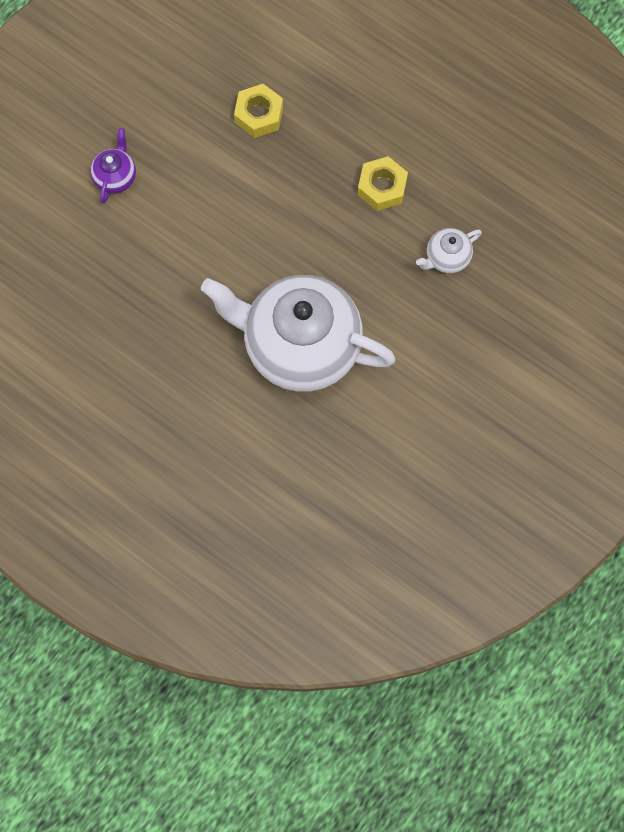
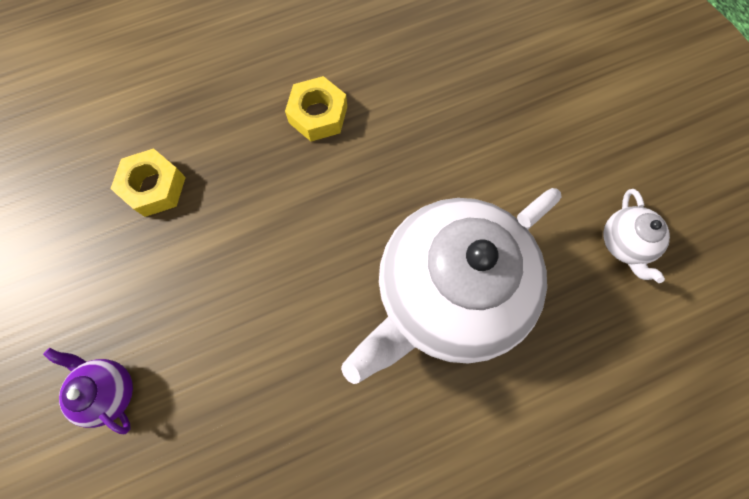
camera: 60 degrees left, 0 degrees up
white teapot [416,228,482,273] -> white teapot moved to [603,189,670,283]

